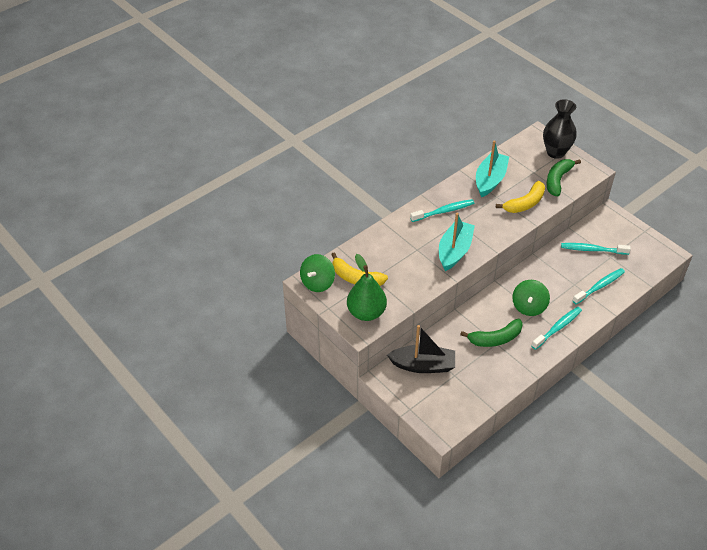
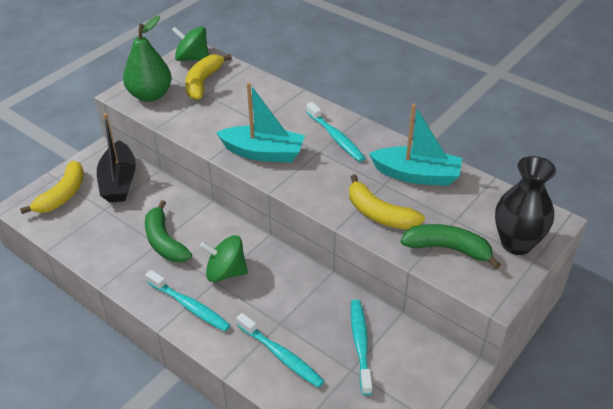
camera: 80 degrees right, 5 degrees down
none -> yellow banana [20,161,84,214]

